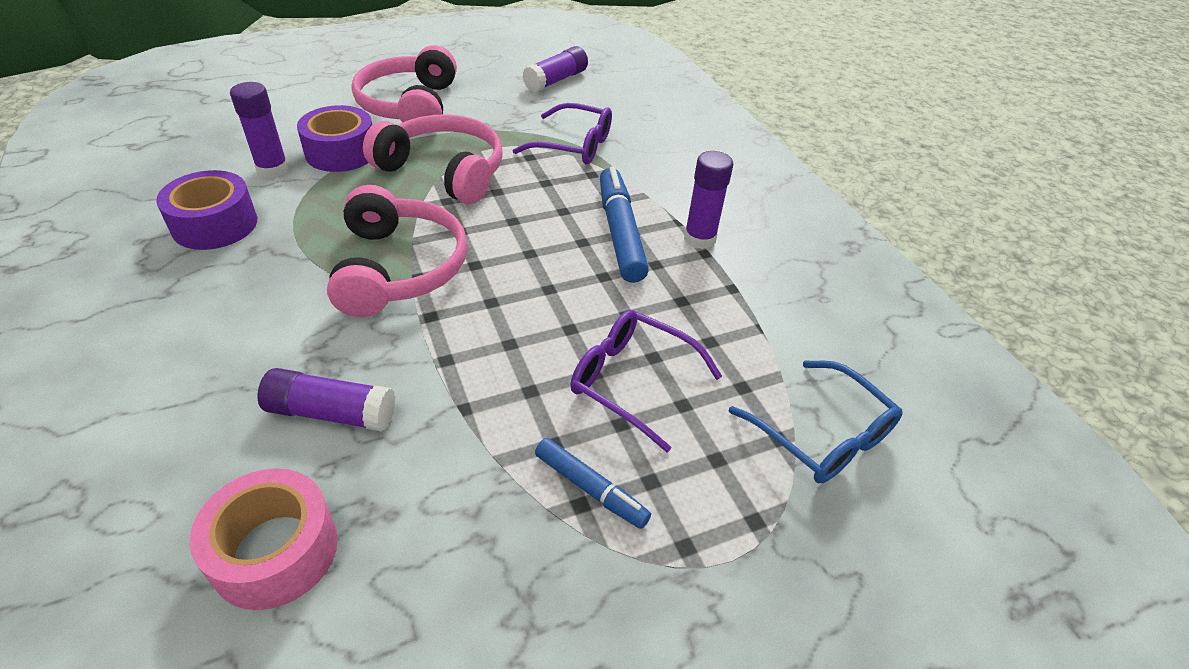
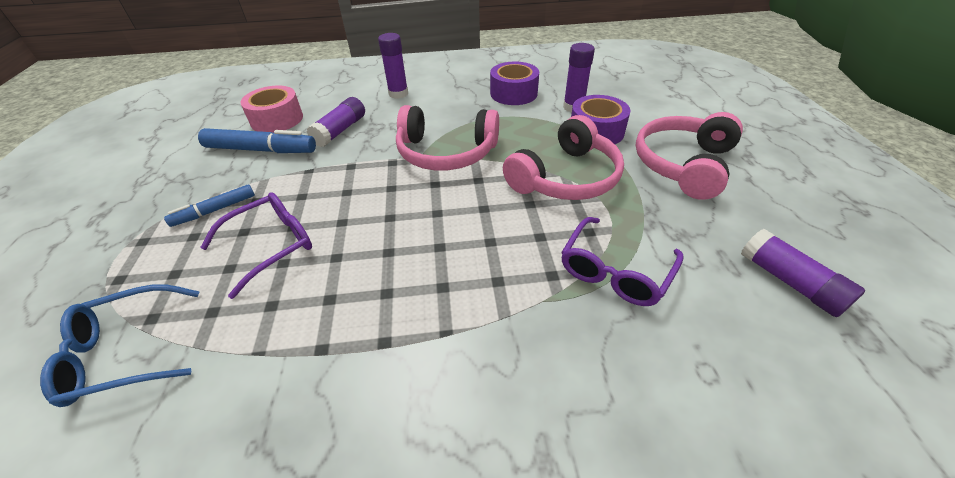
camera: 110 degrees right, 0 degrees up
pink headphones [351,45,457,123] -> pink headphones turned 75 degrees counterclockwise [636,112,743,200]
blue marker [600,167,649,283] -> blue marker moved to [198,128,316,153]
purple glue stick [684,151,733,249] -> purple glue stick moved to [378,33,408,99]

